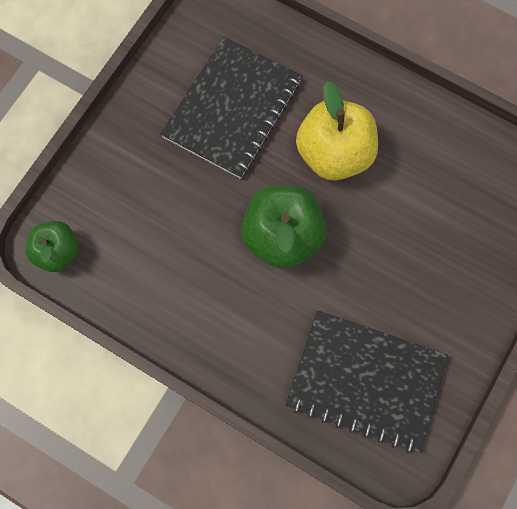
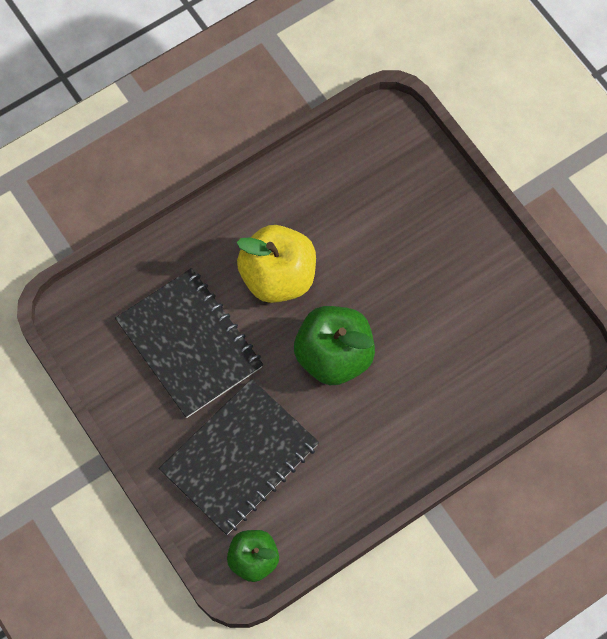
camera: 65 degrees left, 5 degrees down
black notebook [286,310,448,453] -> black notebook moved to [159,379,319,535]

